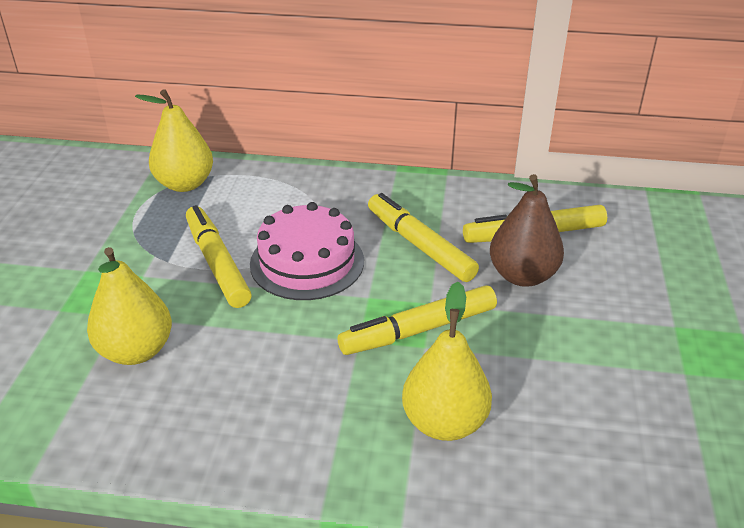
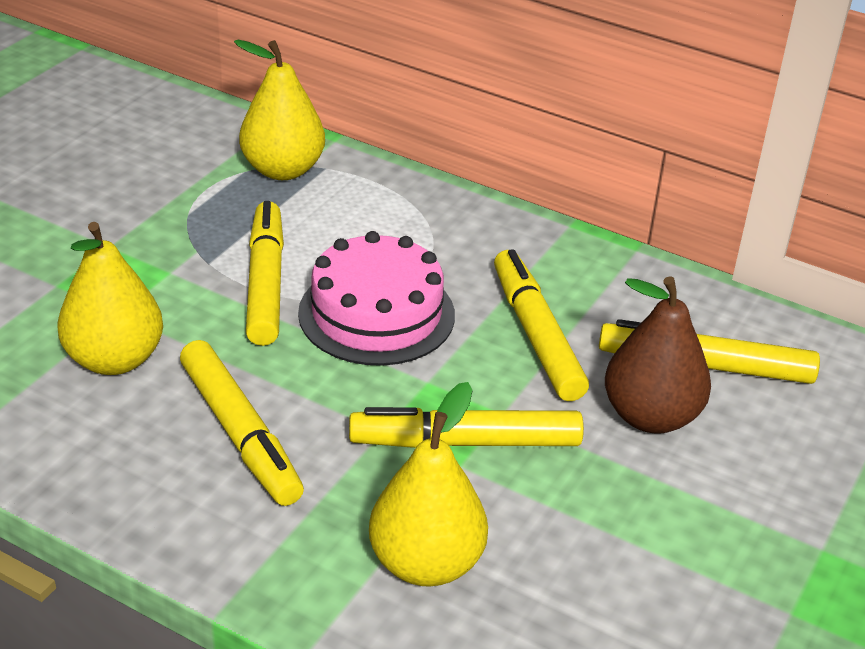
camera: 20 degrees right, 0 degrees up
none -> yellow marker [180,340,304,506]

